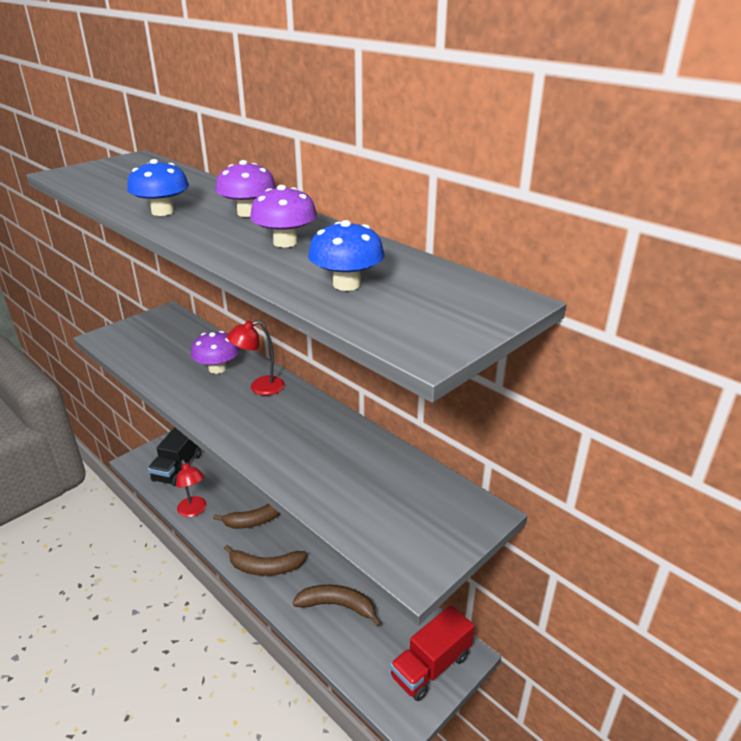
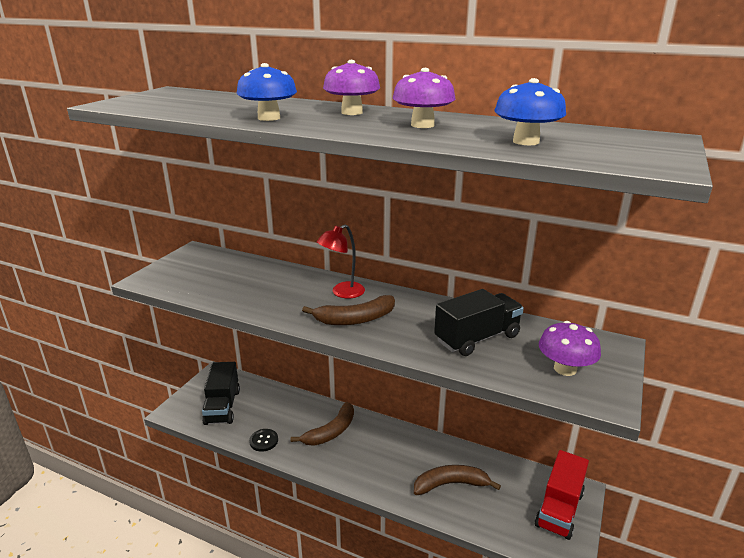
camera: 20 degrees left, 5 degrees down
red lamp [176,460,206,517] -> black button [249,429,278,452]
purple mushroom [191,331,239,374] -> purple mushroom moved to [539,321,601,376]
brown banana [224,545,307,576] -> brown banana moved to [302,295,395,325]
none -> black truck [434,289,524,356]

